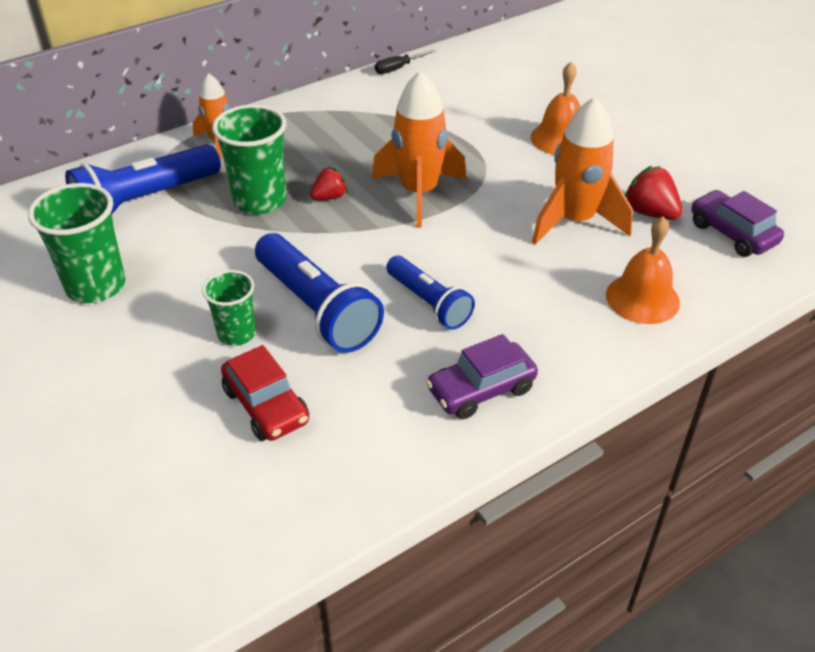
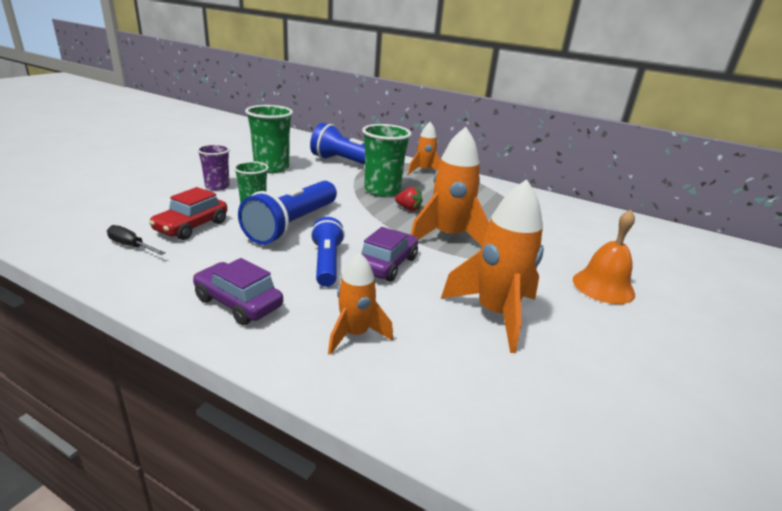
camera: 60 degrees right, 15 degrees down
black screwdriver [375,49,436,74] -> black screwdriver moved to [107,225,165,255]
blue flashlight [386,256,475,330] -> blue flashlight turned 150 degrees clockwise [311,217,345,287]
orange bell [606,216,680,324] -> none
red strawberry [625,166,682,220] -> none
purple car [691,190,784,257] -> purple car moved to [362,227,418,282]
none -> purple cup [197,144,230,190]
none -> orange rocket [328,253,393,355]

